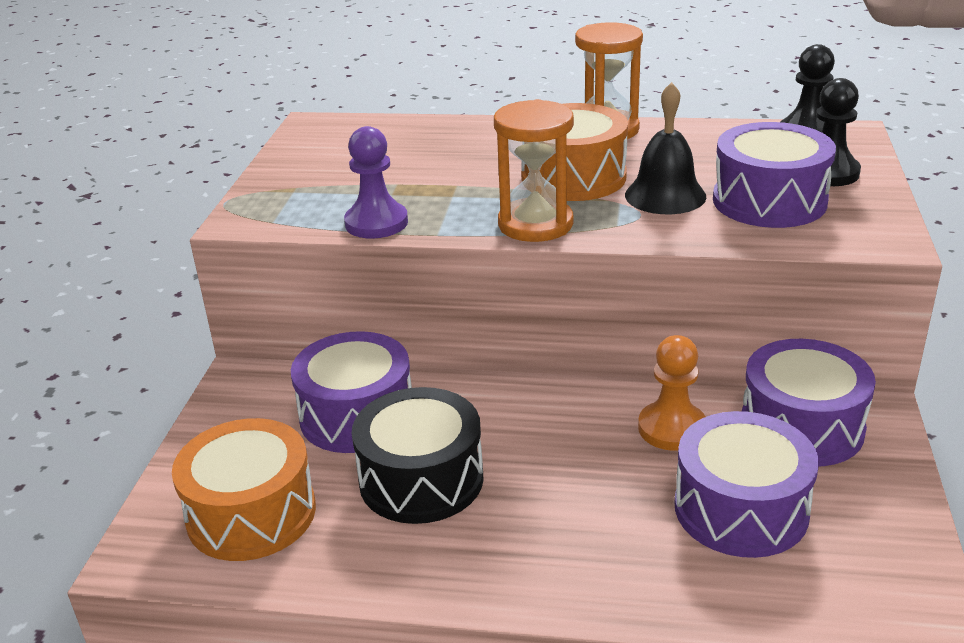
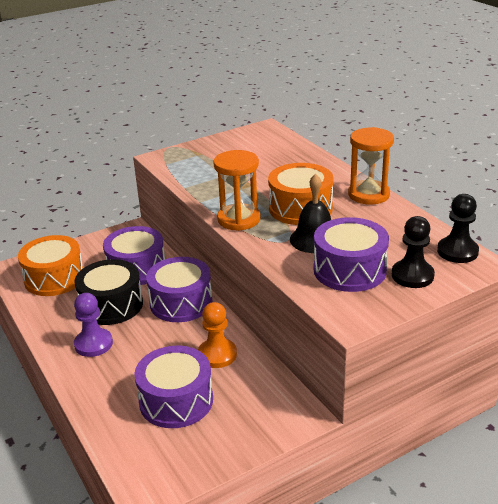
camera: 50 degrees right, 0 degrees up
purple pawn [344,126,408,239] -> purple pawn moved to [74,293,113,357]
purple drum [742,339,876,466] -> purple drum moved to [146,257,213,322]

